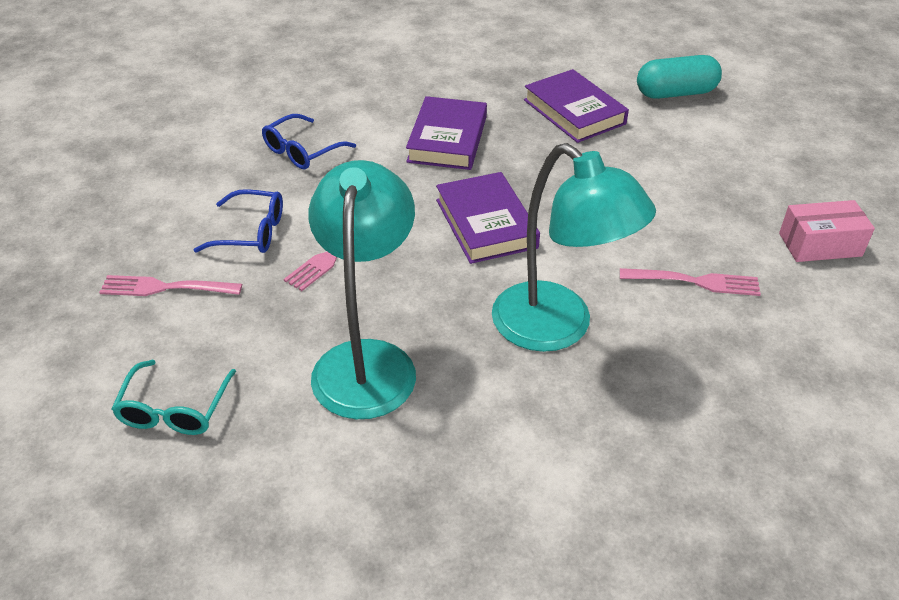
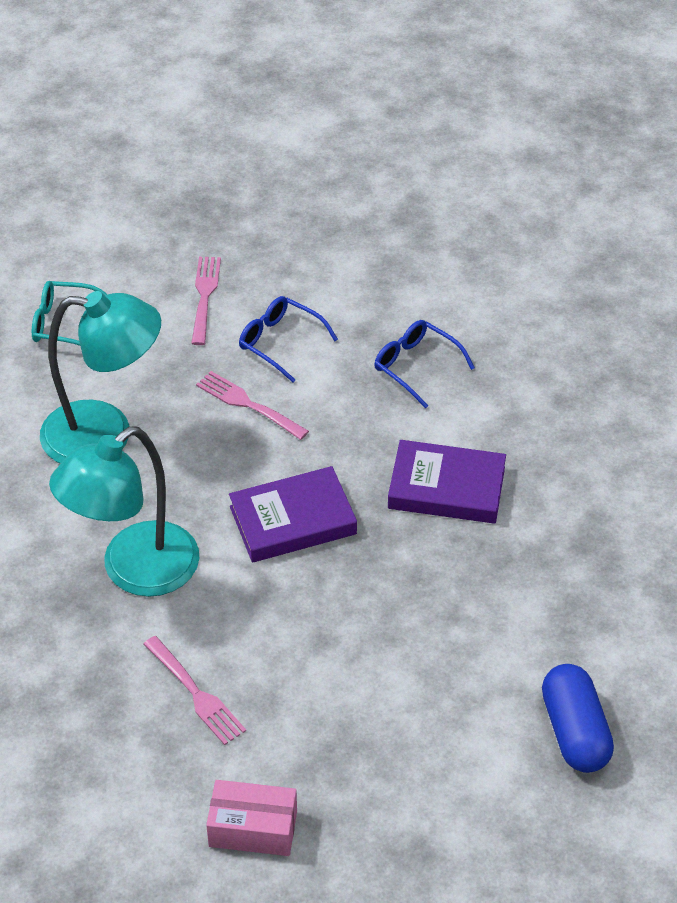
camera: 90 degrees right, 5 degrees up
blue glasses [194,189,283,253] -> blue glasses turned 120 degrees clockwise [239,296,338,382]
purple book [524,69,629,143] -> none
pink fork [620,268,761,296] -> pink fork turned 45 degrees counterclockwise [143,636,246,745]
turquoise capsule [637,55,722,99] -> blue capsule [542,664,614,773]
pink box [779,200,875,262] -> pink box turned 75 degrees counterclockwise [206,780,297,856]

